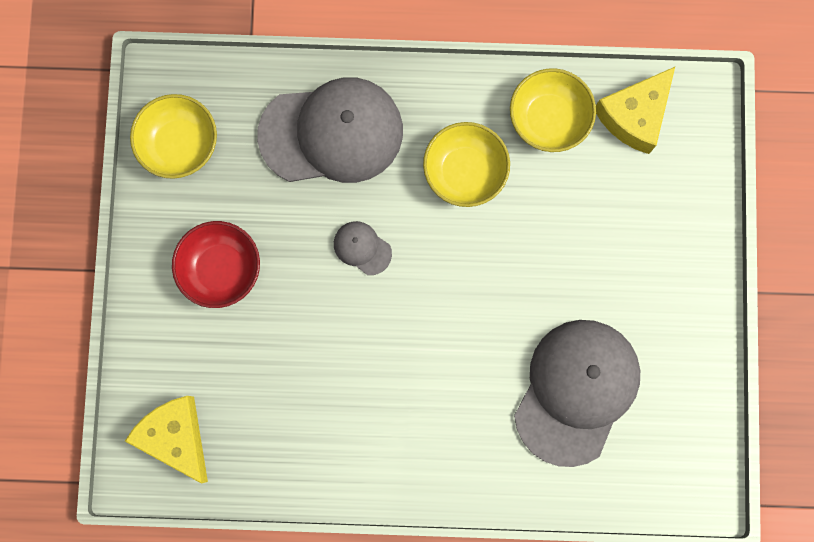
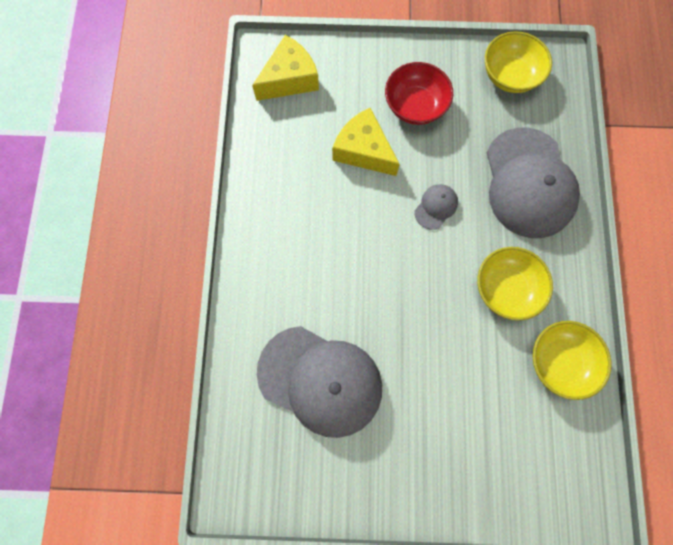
camera: 90 degrees right, 5 degrees down
yellow cheese [596,67,675,154] -> yellow cheese moved to [332,108,400,176]

